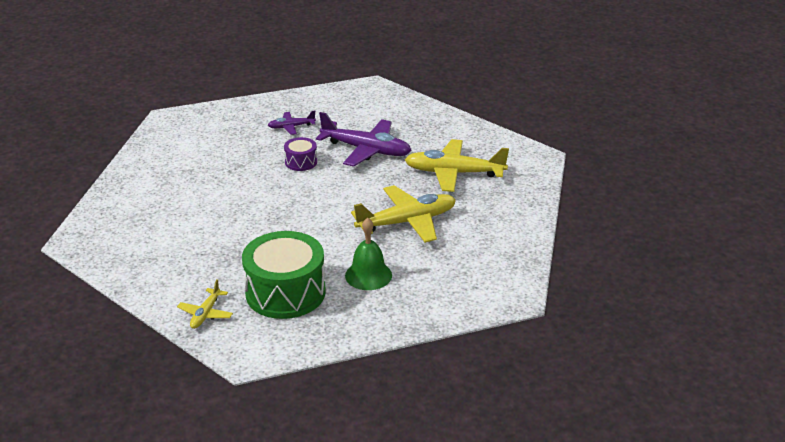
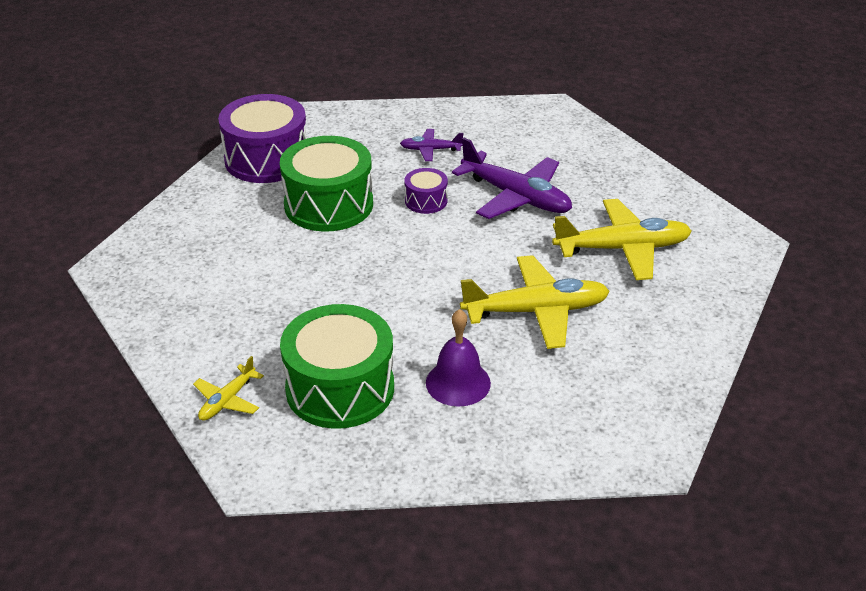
camera: 15 degrees right, 5 degrees up
green bell [345,218,392,290] -> purple bell [426,309,491,407]
yellow plane [405,139,509,192] -> yellow plane turned 150 degrees clockwise [552,199,692,280]
none -> purple drum [218,94,307,183]
none -> green drum [280,136,373,232]

